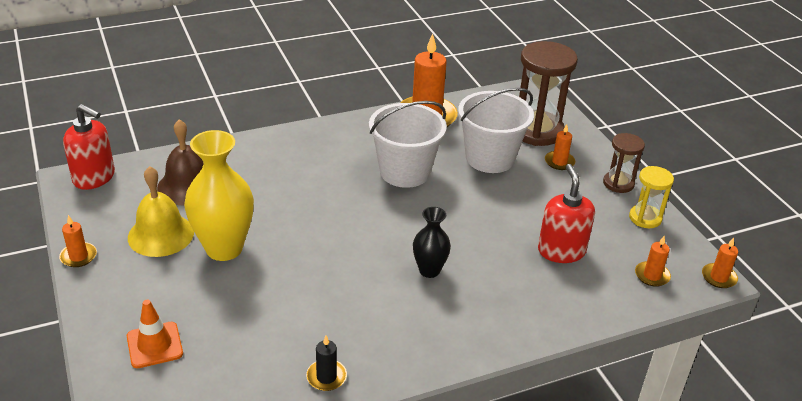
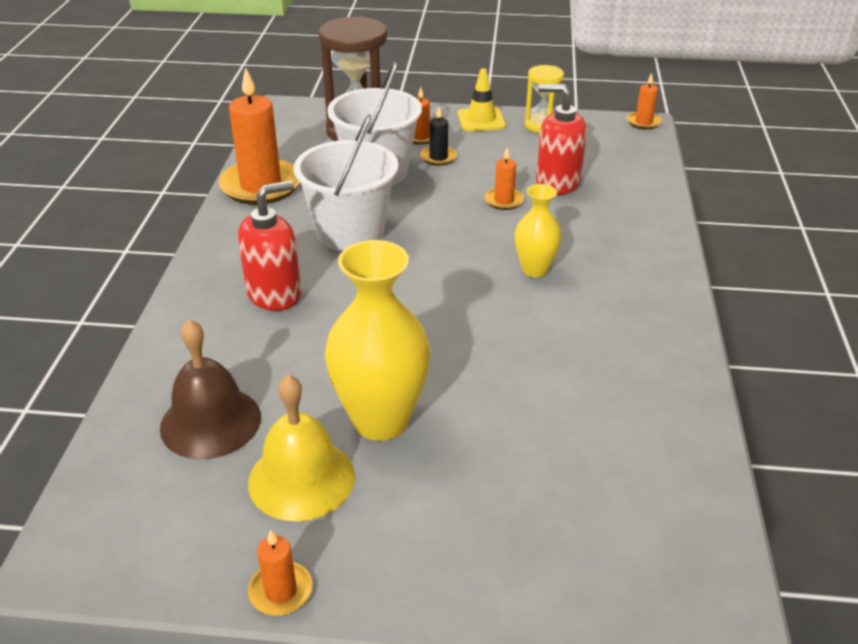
camera: 60 degrees left, 0 degrees up
red soap dispenser [63,104,115,190] -> red soap dispenser moved to [238,180,301,311]
orange traffic cone [127,300,183,368] -> none
black candle [306,335,347,391] -> black candle moved to [420,107,457,166]
black vase [413,207,451,278] -> yellow vase [515,184,562,277]
brown hourglass [603,133,645,193] -> yellow traffic cone [458,68,506,131]
orange candle [635,236,671,287] -> orange candle moved to [485,148,524,210]

